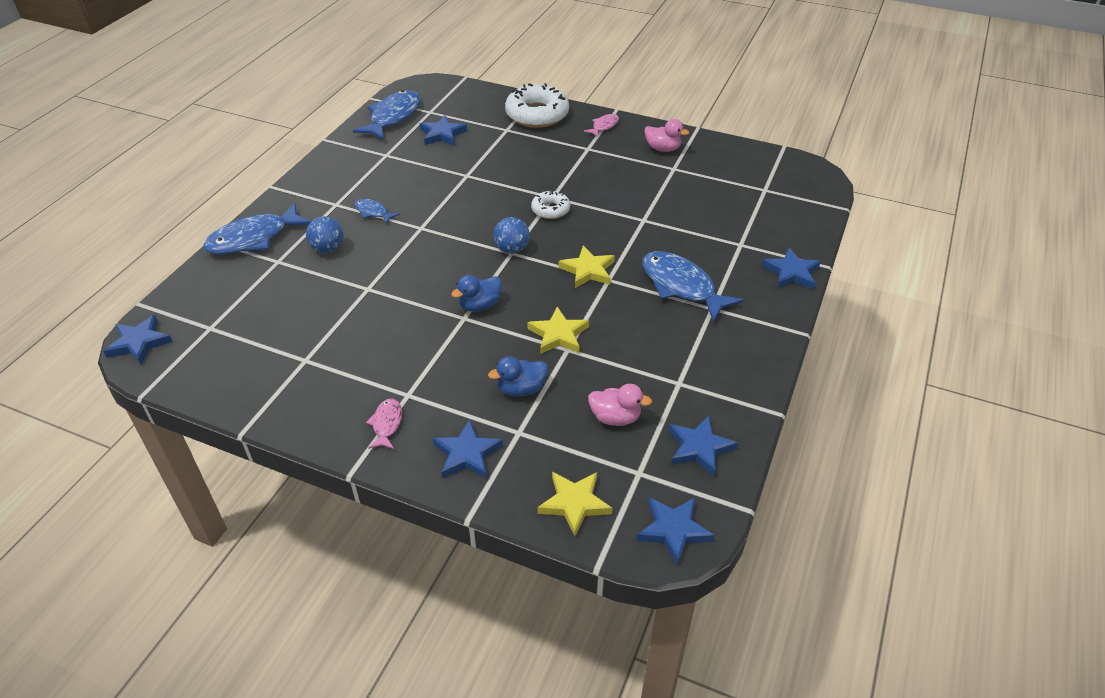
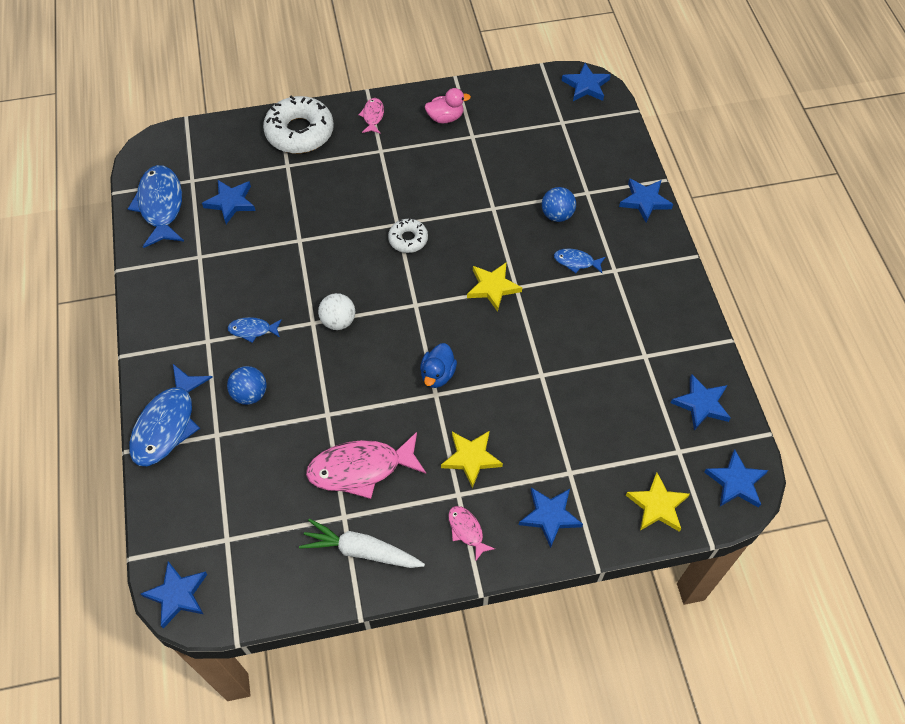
camera: 35 degrees left, 15 degrees up
blue duck [488,356,548,397] -> none
blue ball [493,217,530,254] -> blue ball moved to [542,187,576,222]
yellow star [527,307,589,354] -> yellow star moved to [441,431,503,488]
pink duck [588,384,652,426] -> none
blue fish [642,251,744,322] -> blue fish [554,249,606,273], size x0.49
none -> white carrot [299,519,425,568]
none -> pink fish [306,432,426,499]
none -> white ball [318,293,355,330]
none -> blue star [562,63,611,101]

